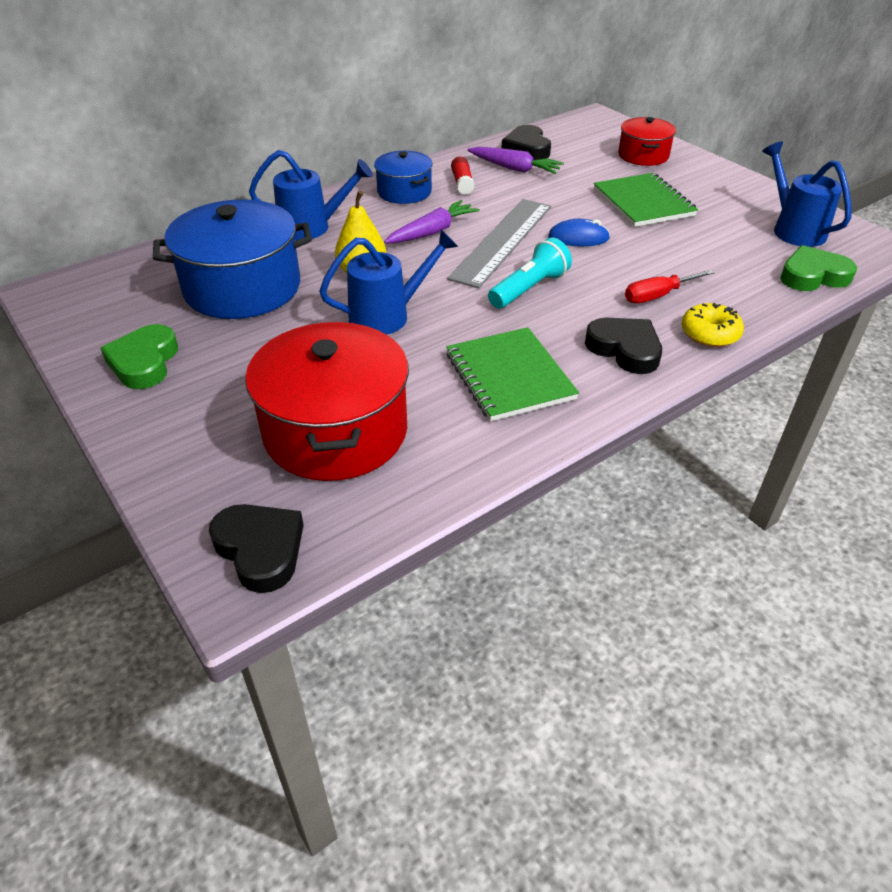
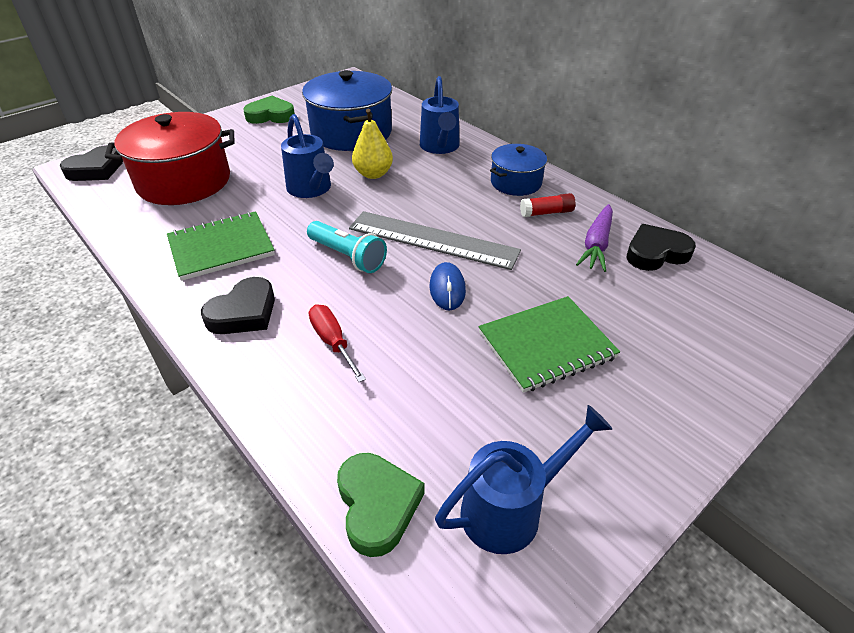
camera: 85 degrees right, 0 degrees up
purple carrot [384,200,480,243] -> none
red pot [618,117,676,166] -> none
yellow donut [681,303,744,347] -> none

